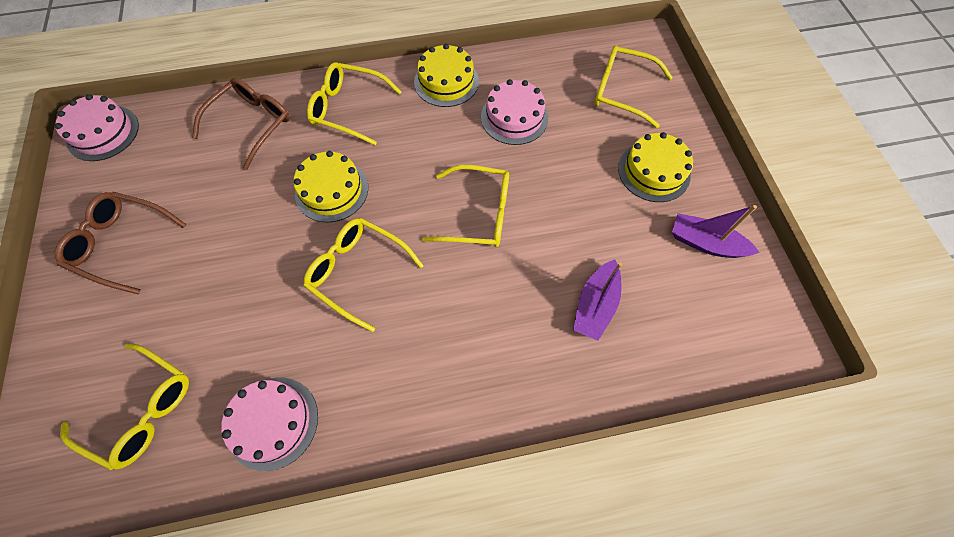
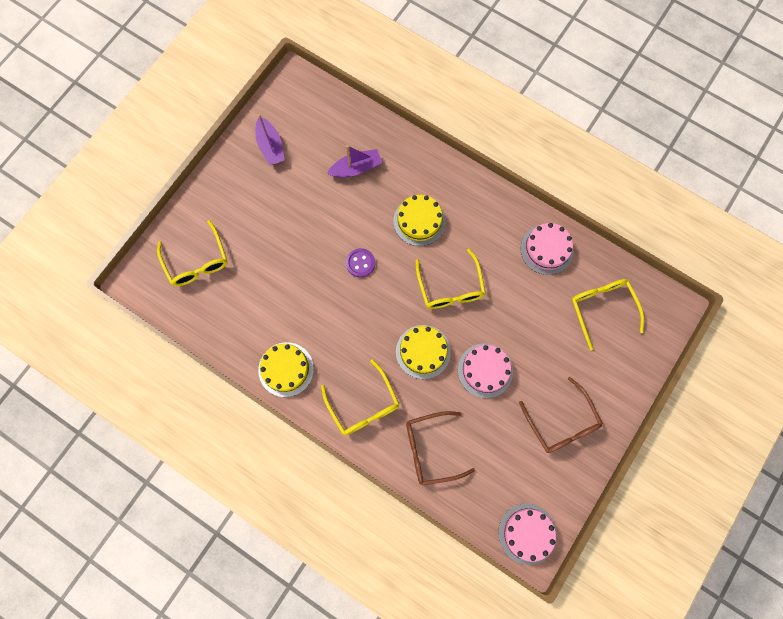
camera: 135 degrees left, 10 degrees up
yellow glasses [422,165,509,247] -> purple button [346,248,375,277]
pink cake [481,79,548,145] -> pink cake moved to [458,343,513,398]
yellow cake [618,132,693,202] -> yellow cake moved to [394,195,446,246]

